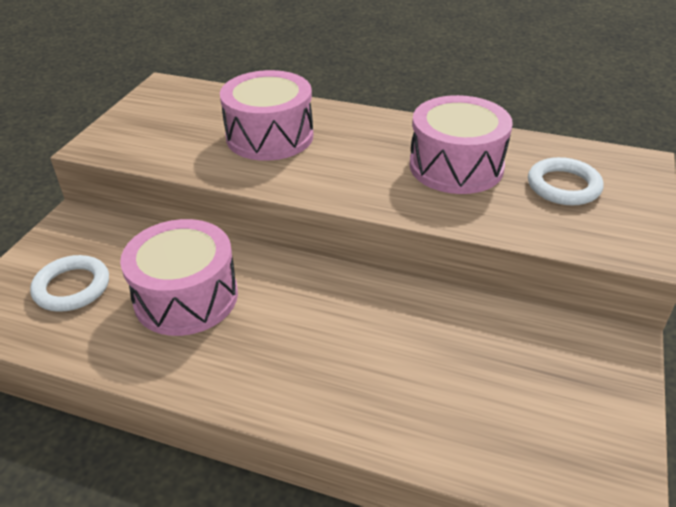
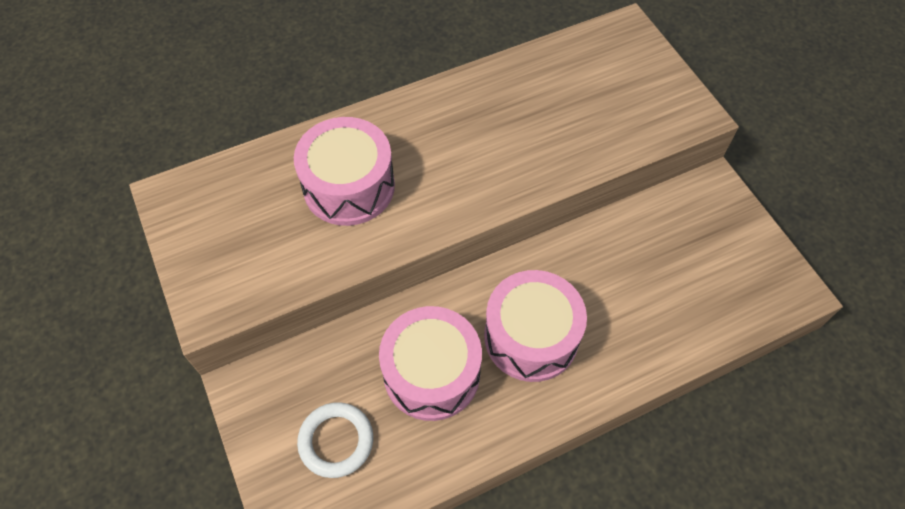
camera: 45 degrees left, 20 degrees up
pink drum [409,95,513,194] -> pink drum moved to [484,270,587,382]
white ring [528,157,604,205] -> none

